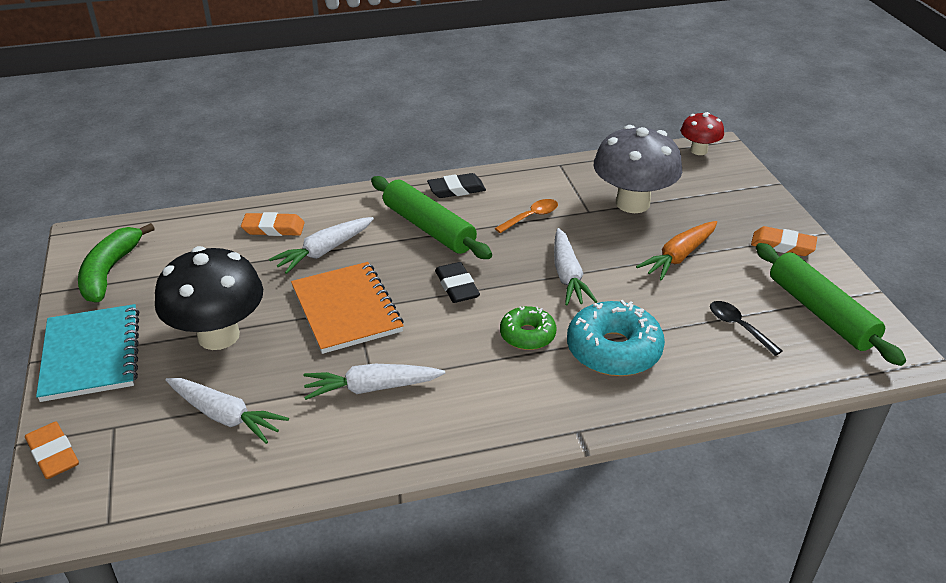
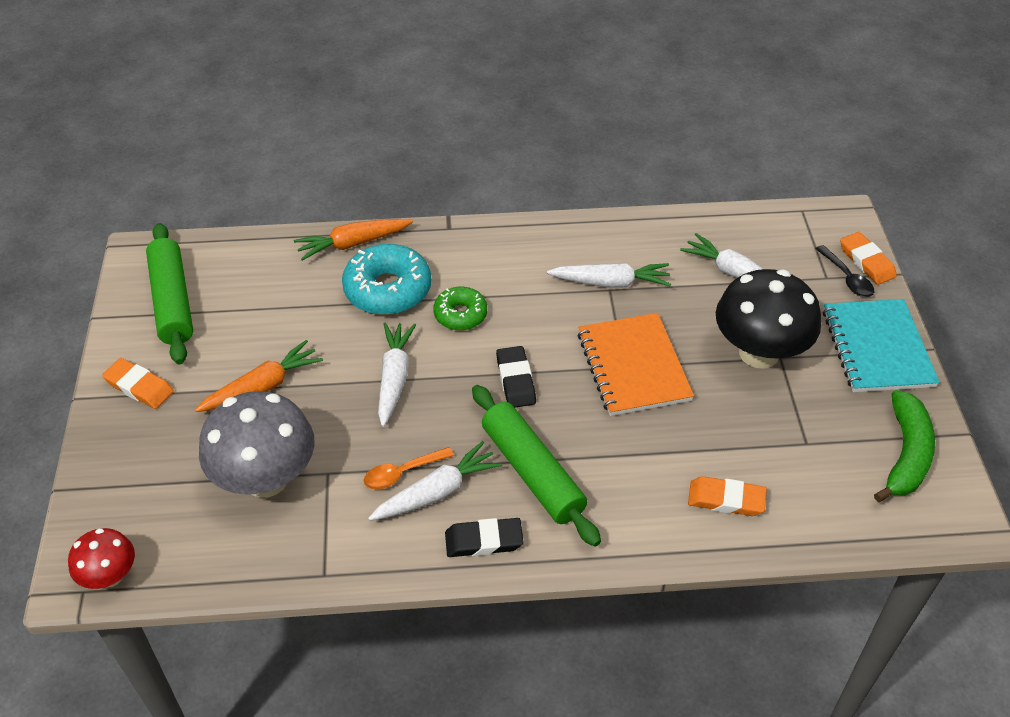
camera: 170 degrees left, 10 degrees up
white carrot [269,217,374,274] -> white carrot moved to [368,441,502,521]
black spoon [710,301,783,356] -> black spoon moved to [816,245,874,297]
none -> orange carrot [294,219,413,261]

